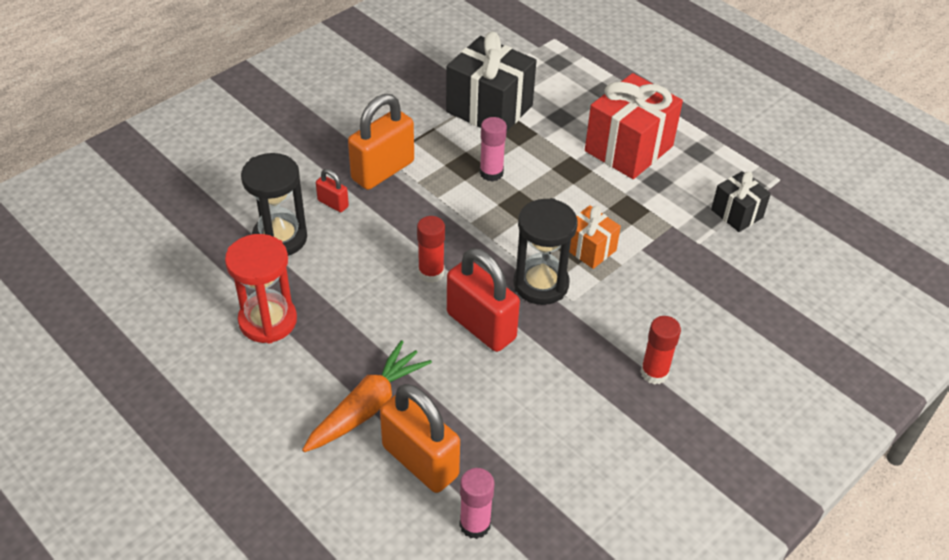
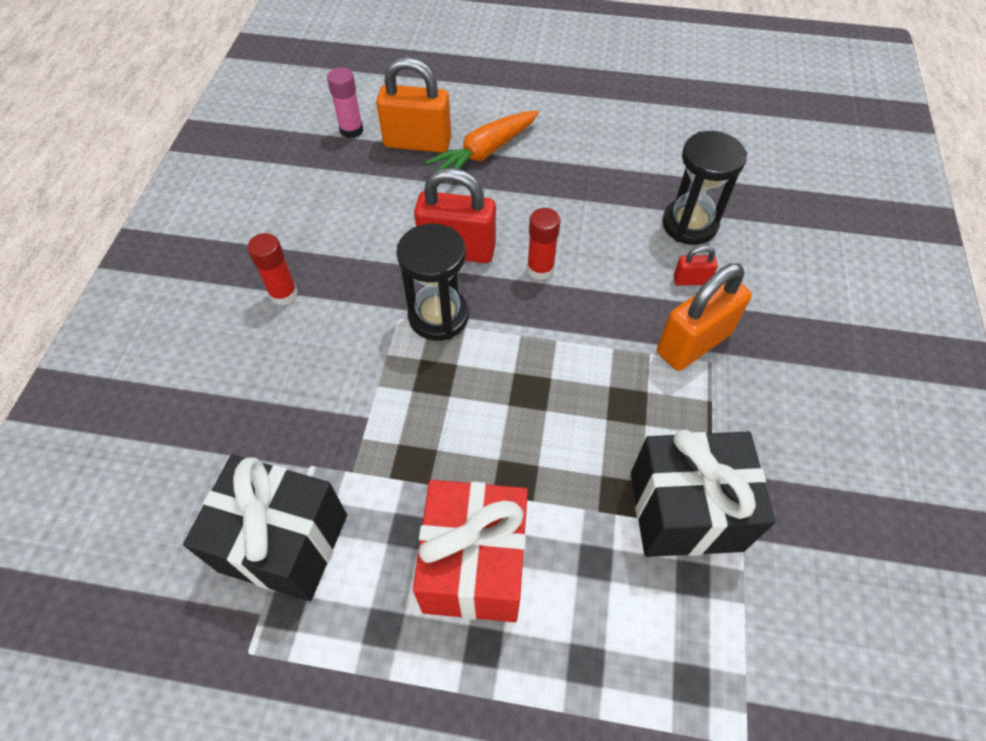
camera: 145 degrees right, 10 degrees up
red hourglass [225,234,297,344] -> none
orange carrot [302,340,432,452] -> orange carrot turned 45 degrees clockwise [425,111,539,183]
orange padlock [348,94,414,190] -> orange padlock turned 45 degrees clockwise [657,263,752,371]
pink glue stick [480,117,507,182] -> none
orange gift [569,205,621,269] -> none
black gift [711,171,771,232] -> black gift [183,454,347,601], size x1.84

